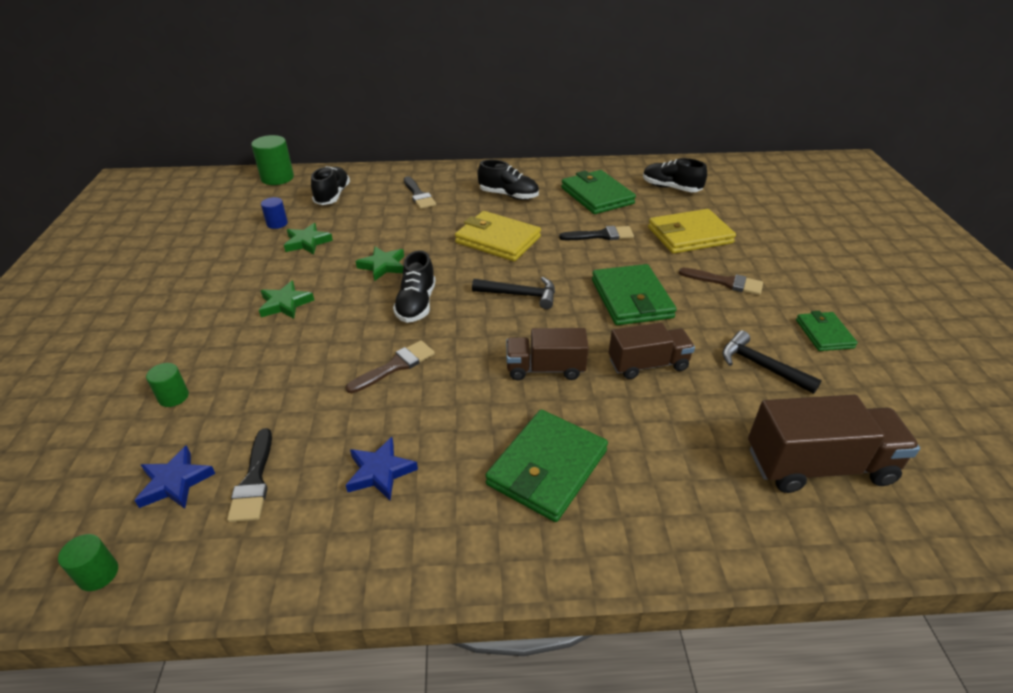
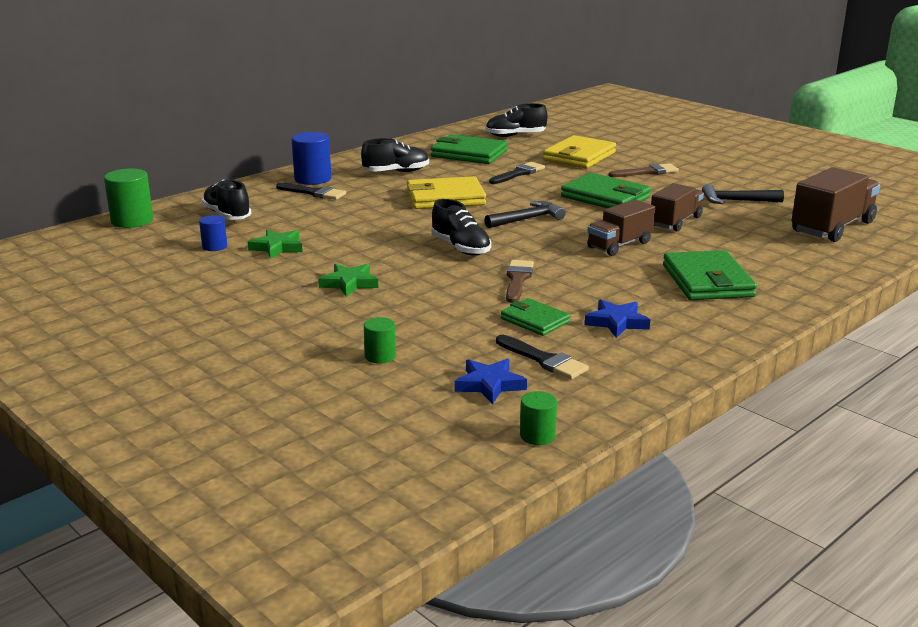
camera: 40 degrees left, 15 degrees down
green star [356,247,404,281] -> none
green wallet [796,311,858,351] -> green wallet moved to [501,298,570,336]
none -> blue cylinder [292,132,331,185]

